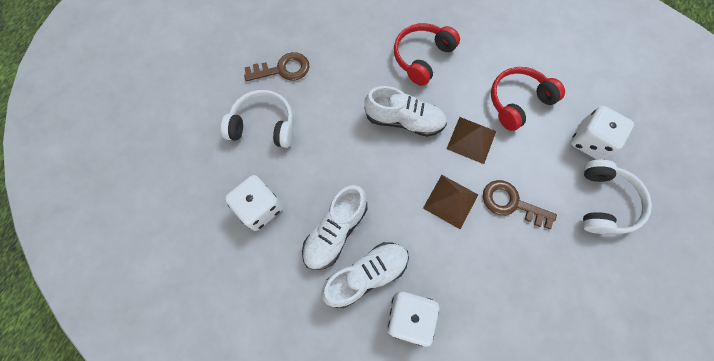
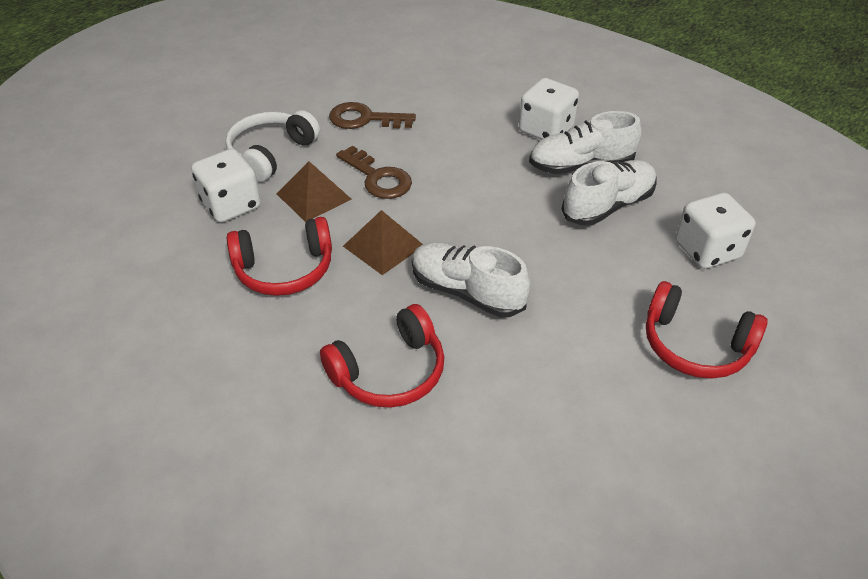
camera: 160 degrees left, 25 degrees down
white headphones [221,90,293,148] -> red headphones [646,281,768,379]
brown key [244,52,309,81] -> brown key moved to [329,102,416,129]
brown pyramid [423,175,478,229] -> brown pyramid moved to [277,161,351,222]

